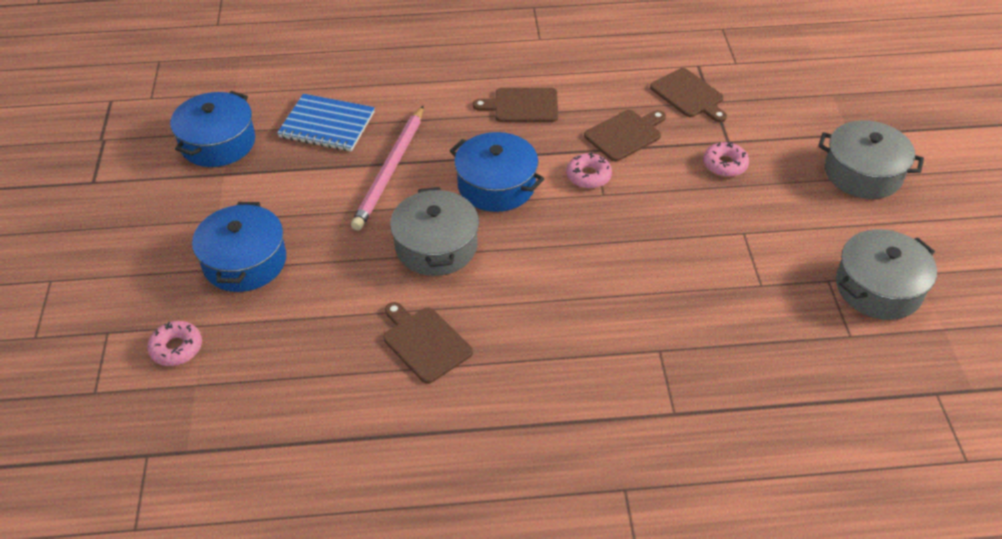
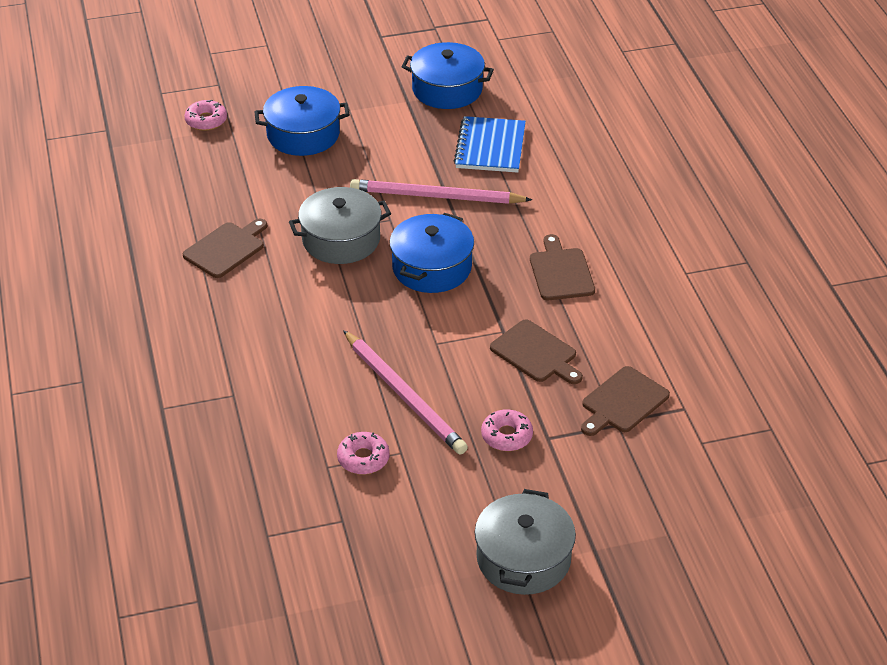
camera: 80 degrees right, 5 degrees down
pink donut [566,153,612,189] -> pink donut moved to [337,432,390,474]
grey pot [836,229,937,320] -> none
none -> pink pencil [343,330,468,455]

